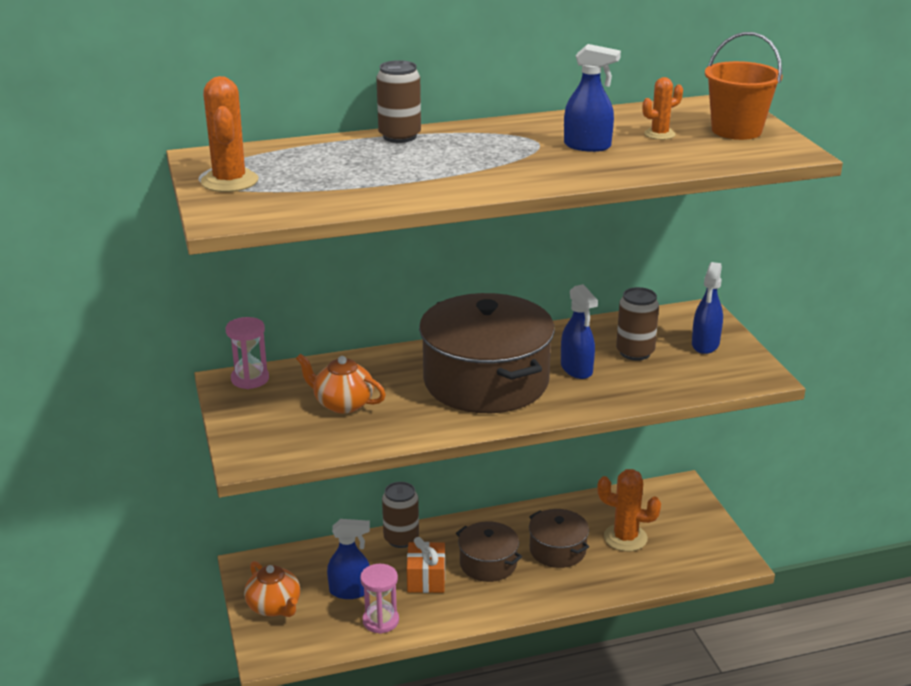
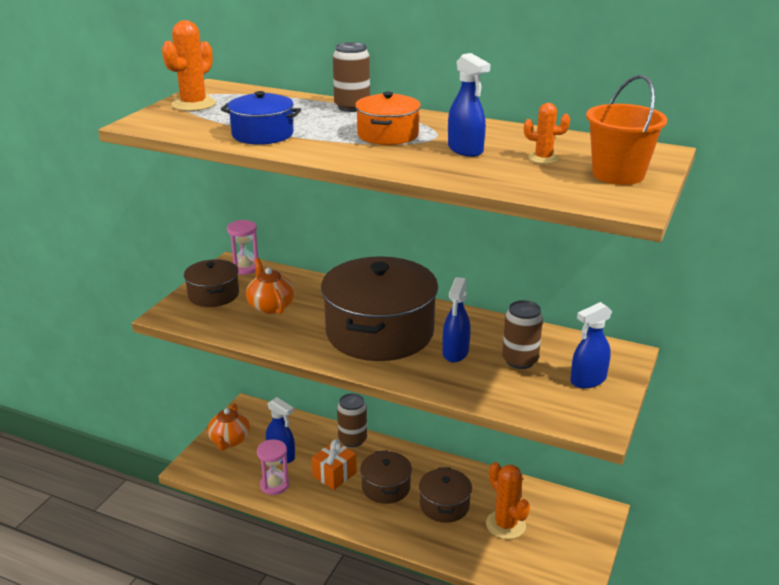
camera: 40 degrees right, 0 degrees up
none -> brown pot [184,259,239,307]
none -> blue pot [221,91,301,145]
none -> orange pot [355,91,421,145]

